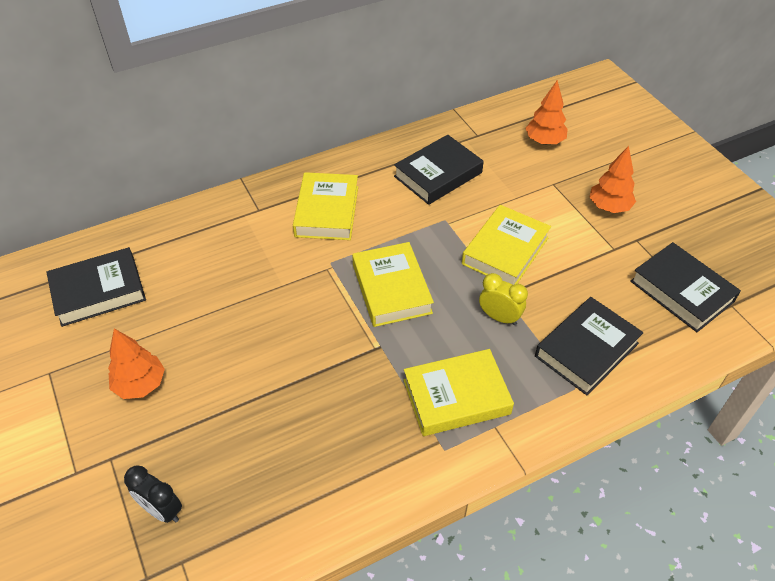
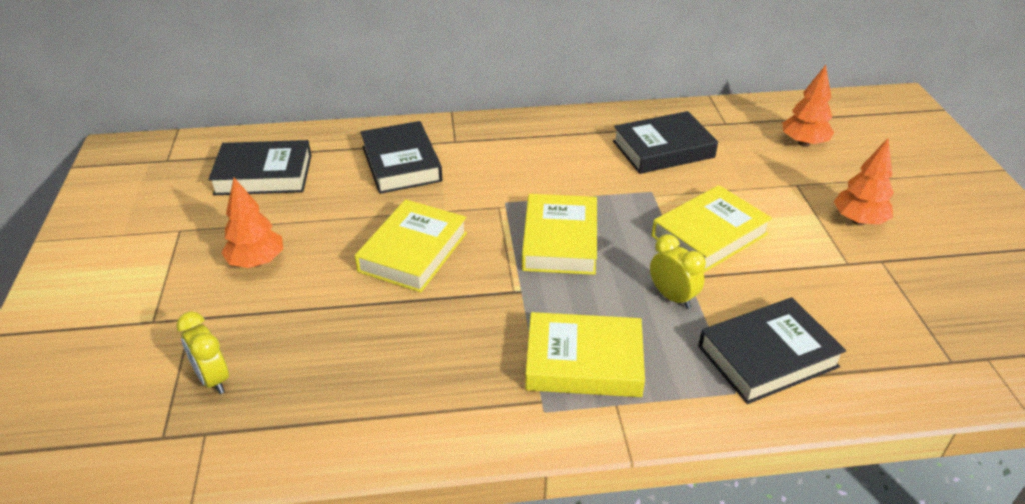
camera: 20 degrees right, 10 degrees down
black clock [124,465,182,523] -> yellow clock [176,311,229,394]
yellow book [293,172,358,240] -> yellow book moved to [355,199,467,292]
black book [630,242,741,332] -> black book moved to [360,121,443,194]

